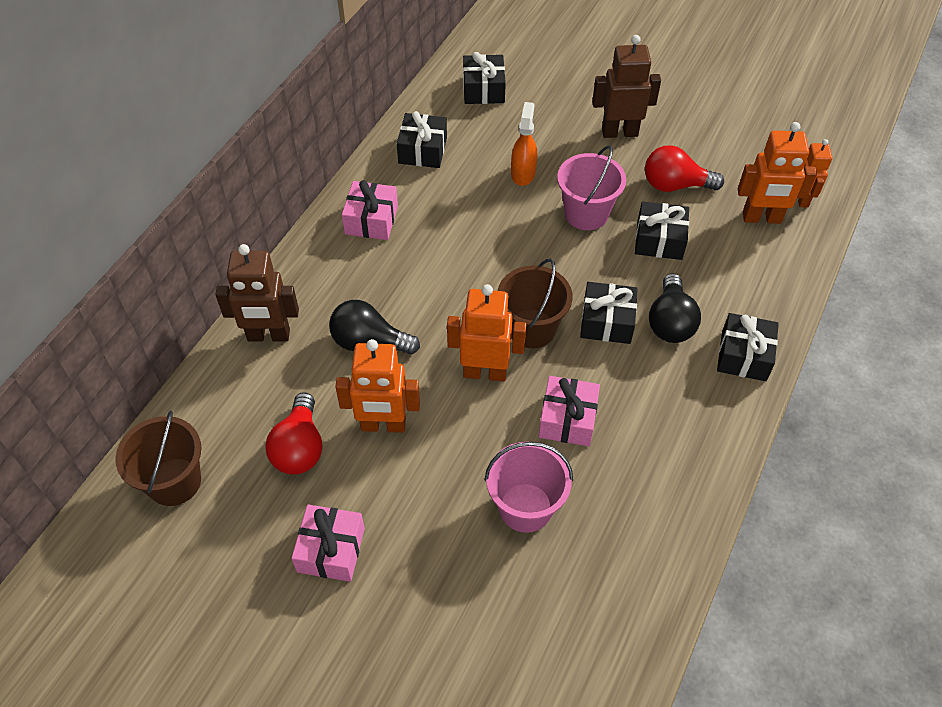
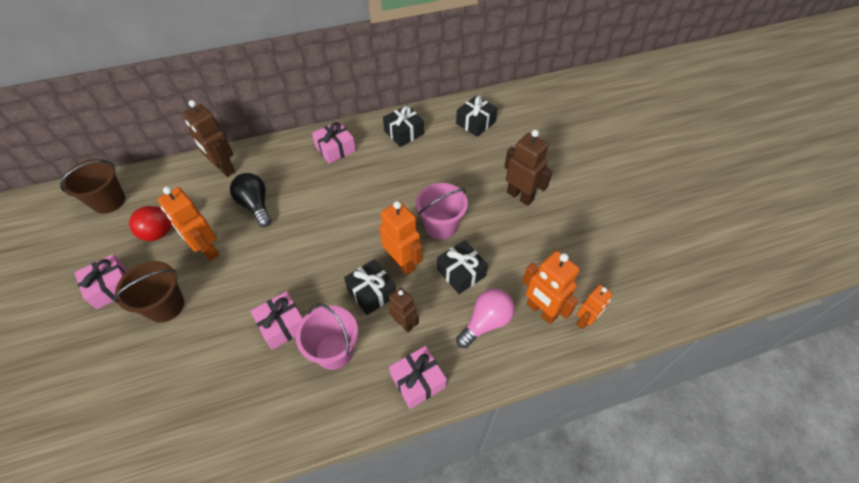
camera: 45 degrees right, 0 degrees up
orange robot [447,284,526,381] -> orange robot moved to [379,201,422,275]
pink bucket [485,442,573,533] -> pink bucket moved to [296,303,358,370]
brown bucket [498,259,573,348] -> brown bucket moved to [114,261,184,322]
orange spray bottle [511,102,537,186] -> none
red light bulb [645,145,724,192] -> none
black light bulb [649,273,701,343] -> brown robot [388,287,419,332]
black gift [717,313,779,381] -> pink gift [389,346,447,409]
none -> pink light bulb [456,288,515,348]

